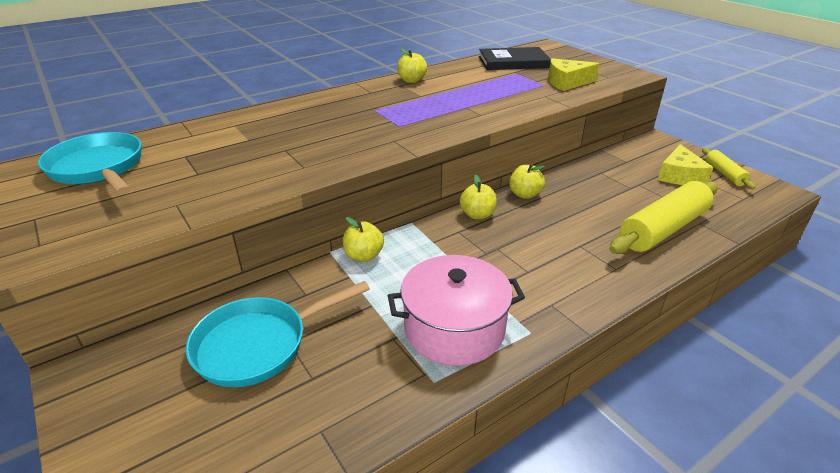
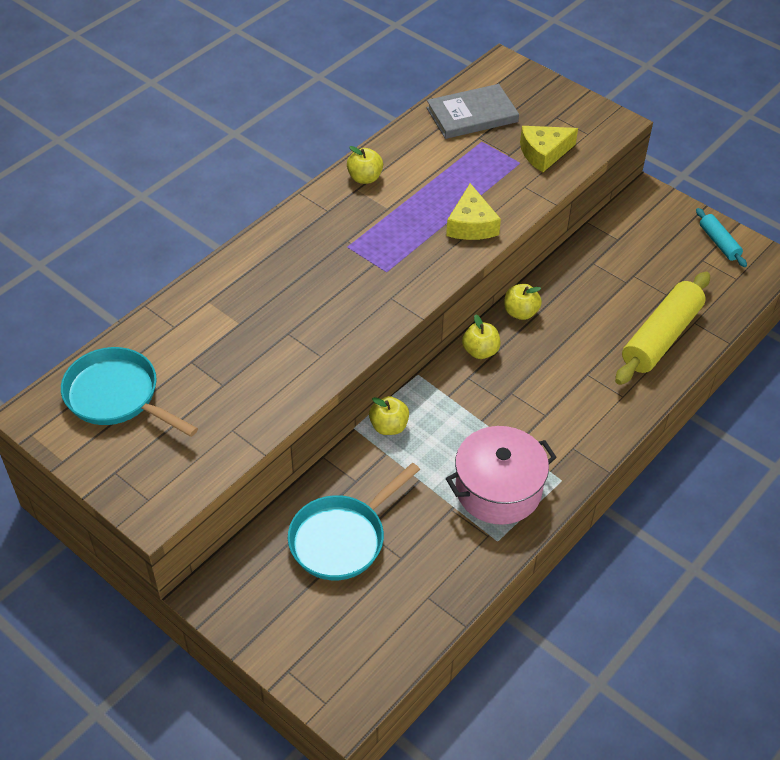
camera: 15 degrees left, 15 degrees up
black book [479,47,551,70] -> grey book [427,84,519,139]
yellow cheese [658,144,713,185] -> yellow cheese moved to [446,183,501,240]
yellow rolling pin [702,148,755,189] -> turquoise rolling pin [696,208,747,267]

